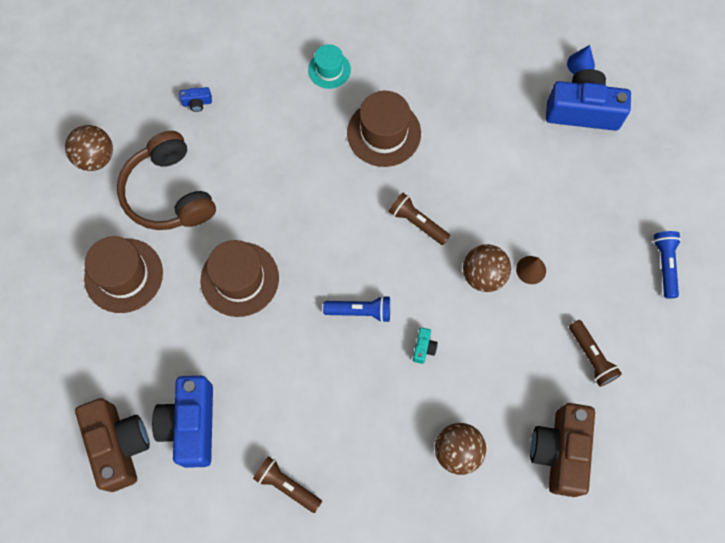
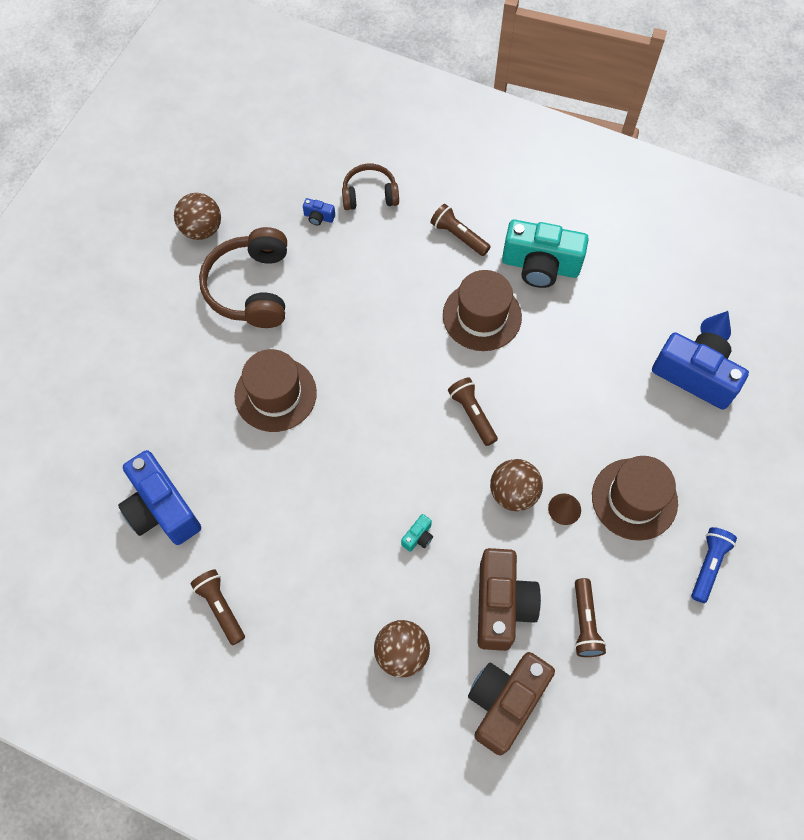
camera: 25 degrees right, 5 degrees down
brown camera [75,398,150,492] -> brown camera moved to [478,548,541,651]
brown hat [84,236,163,313] -> brown hat moved to [592,456,678,541]
blue camera [152,376,213,468] -> blue camera turned 60 degrees counterclockwise [118,450,201,545]
turquoise hat [308,44,351,89] -> brown flashlight [430,204,491,256]
blue flashlight [323,295,390,323] -> none
none -> brown headphones [342,164,399,210]
none -> turquoise camera [502,220,589,288]

